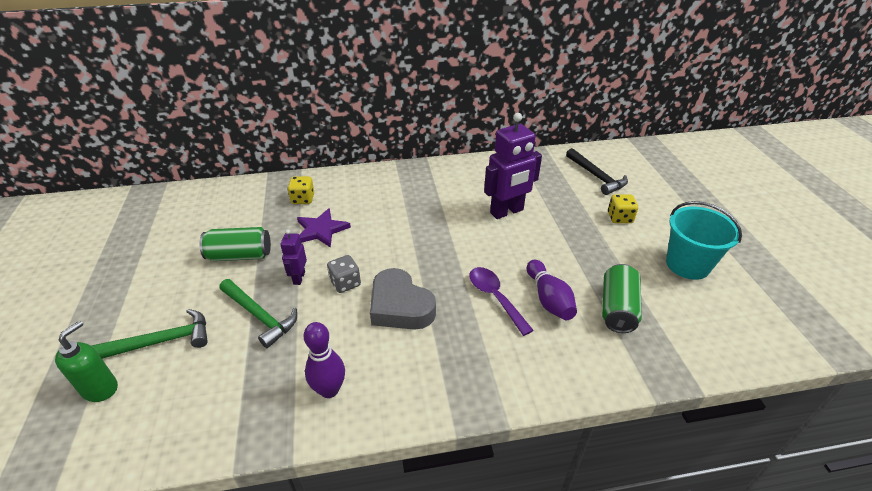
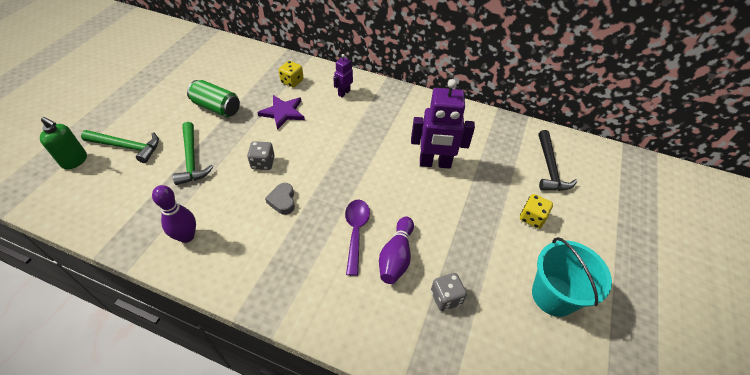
camera: 30 degrees right, 10 degrees up
green soap dispenser [55,321,118,402] -> green soap dispenser turned 60 degrees clockwise [40,117,87,169]
purple robot [280,229,307,285] -> purple robot moved to [333,54,353,97]
grey heart [370,268,436,330] -> grey heart [265,183,295,215], size x0.53
green can [602,264,642,333] -> grey dice [431,273,467,311]

